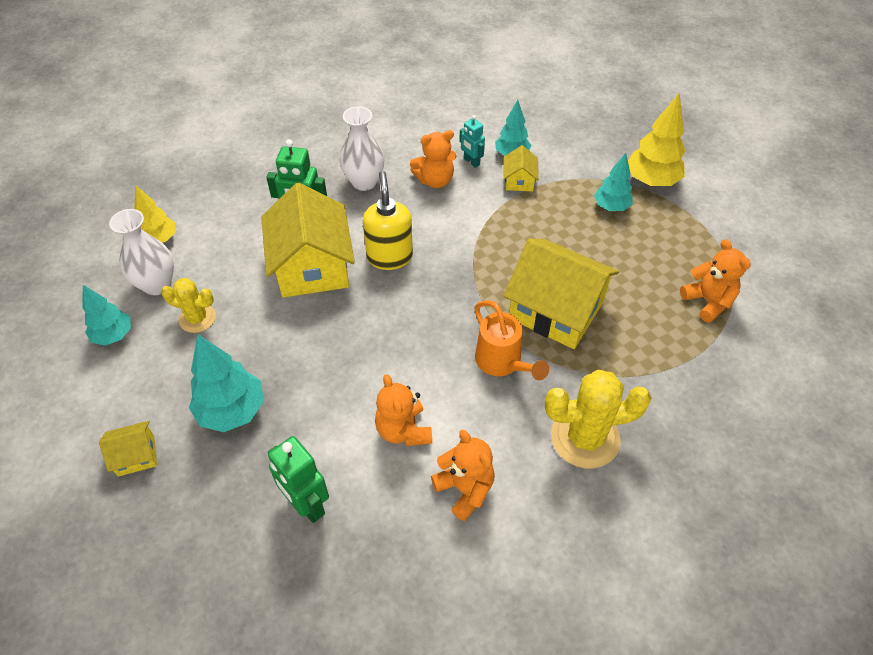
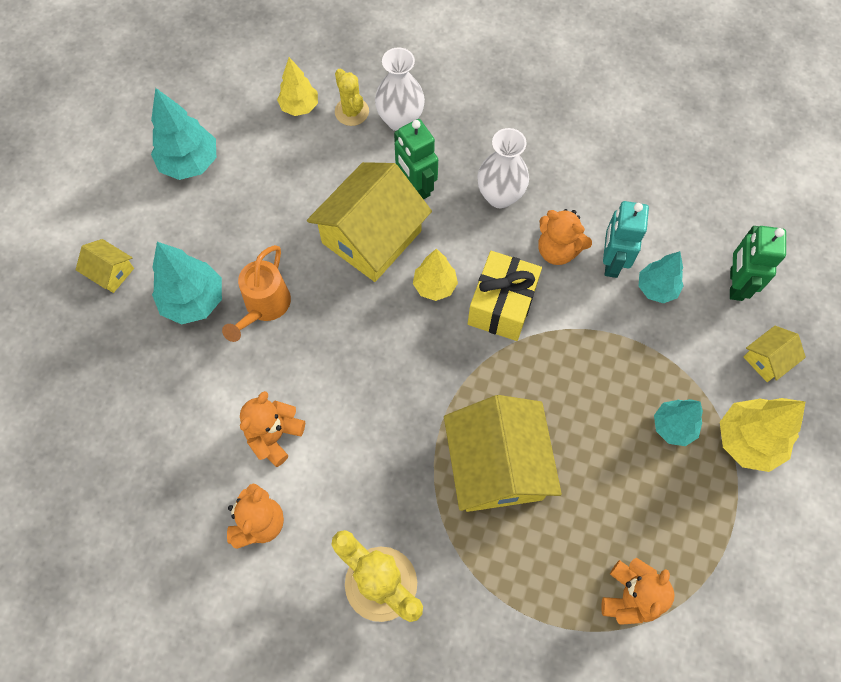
camera: 50 degrees right, 15 degrees up
turquoise tree [82,285,131,345] -> turquoise tree [151,88,216,180], size x1.53
white vase [109,209,174,295] -> white vase moved to [375,48,425,131]
yellow cactus [161,278,216,333] -> yellow cactus moved to [335,68,369,126]
green robot [268,436,329,523] -> green robot moved to [730,226,786,301]
yellow soap dispenser [363,171,413,270] -> yellow tree [413,248,458,301]
turquoise robot [459,115,485,168] -> turquoise robot [603,201,649,278], size x1.62
orange watering can [474,301,549,380] -> orange watering can moved to [222,245,291,342]
yellow house [503,145,539,191] -> yellow house moved to [744,326,806,382]
none -> yellow gift [468,251,542,341]

